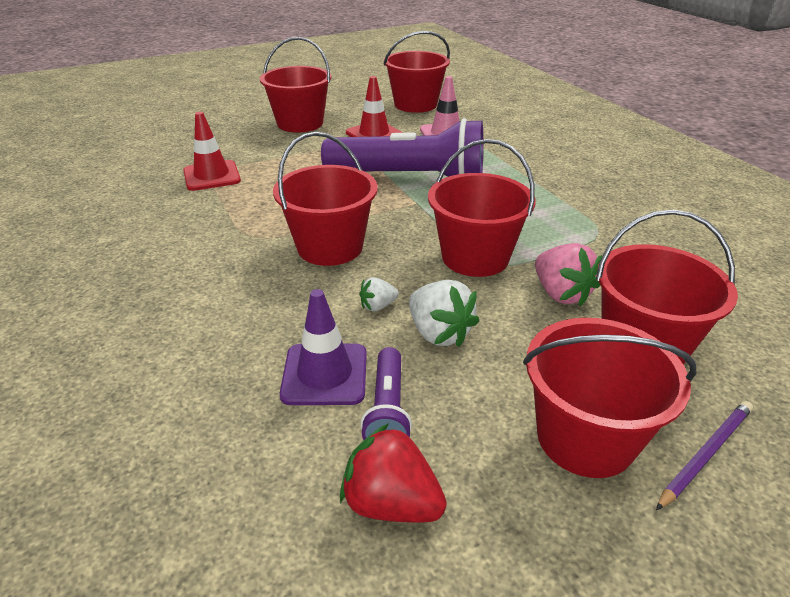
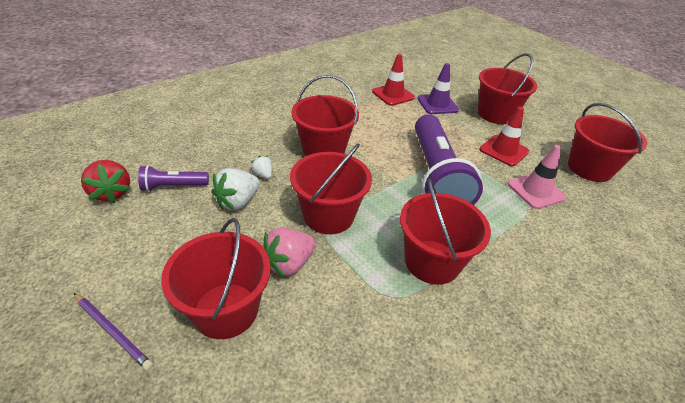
camera: 75 degrees right, 5 degrees up
purple traffic cone [280,289,367,405] -> purple traffic cone moved to [417,63,459,114]
red strawberry [340,423,447,523] -> red strawberry turned 135 degrees clockwise [81,160,130,203]
red bucket [523,318,697,478] -> red bucket moved to [400,179,491,285]

